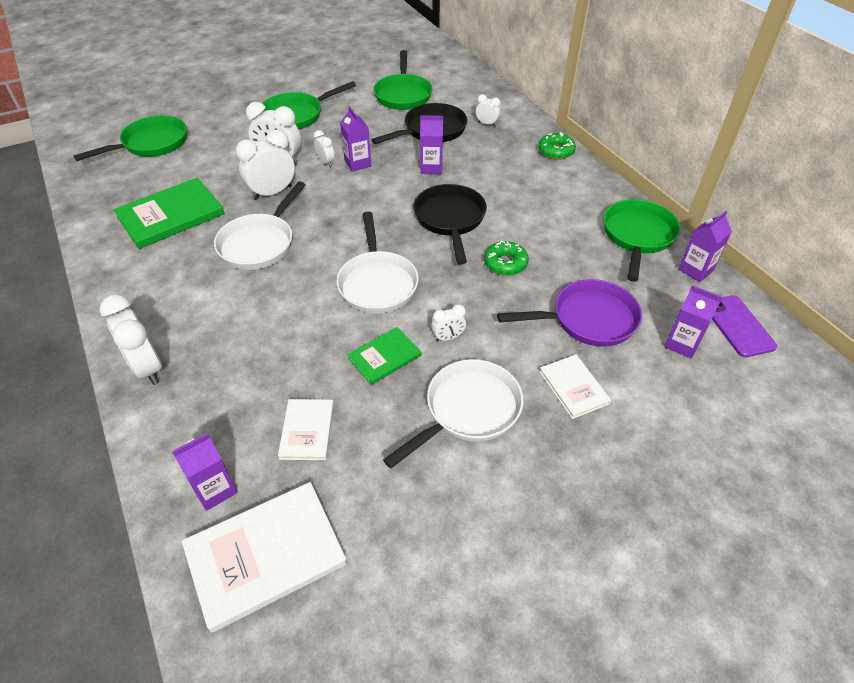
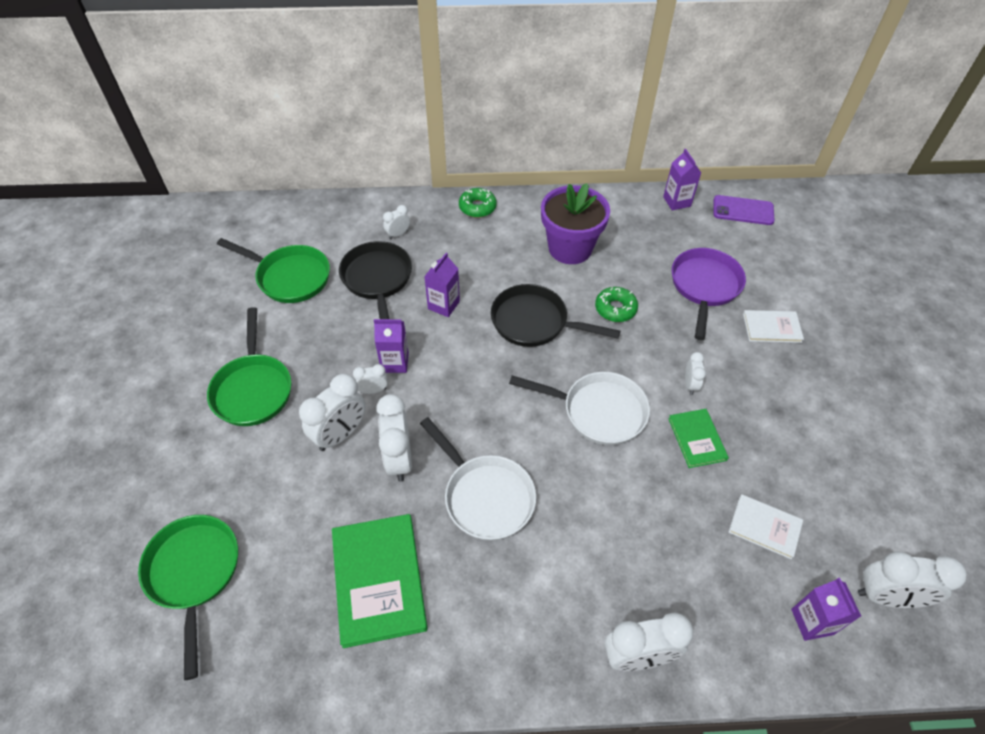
camera: 65 degrees left, 5 degrees up
white book [182,482,347,633] -> white clock [858,551,966,608]
white pan [383,359,524,468] -> none
green pan [603,199,680,282] -> none
purple carton [664,285,723,359] -> none
none -> purple flower pot [541,183,610,264]

